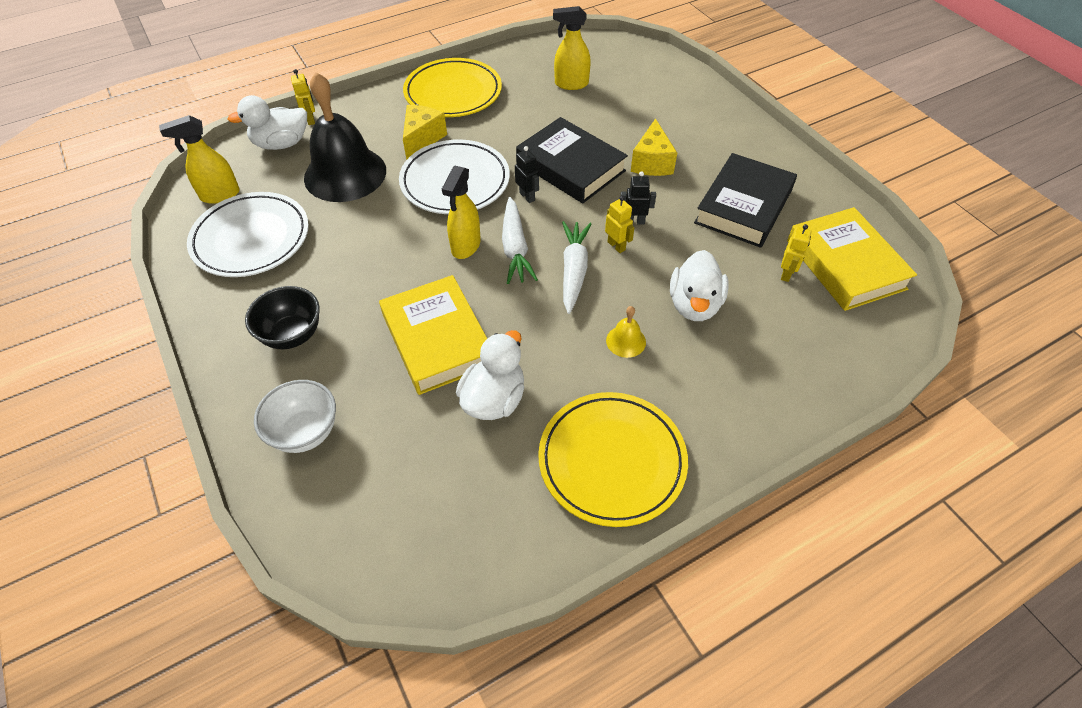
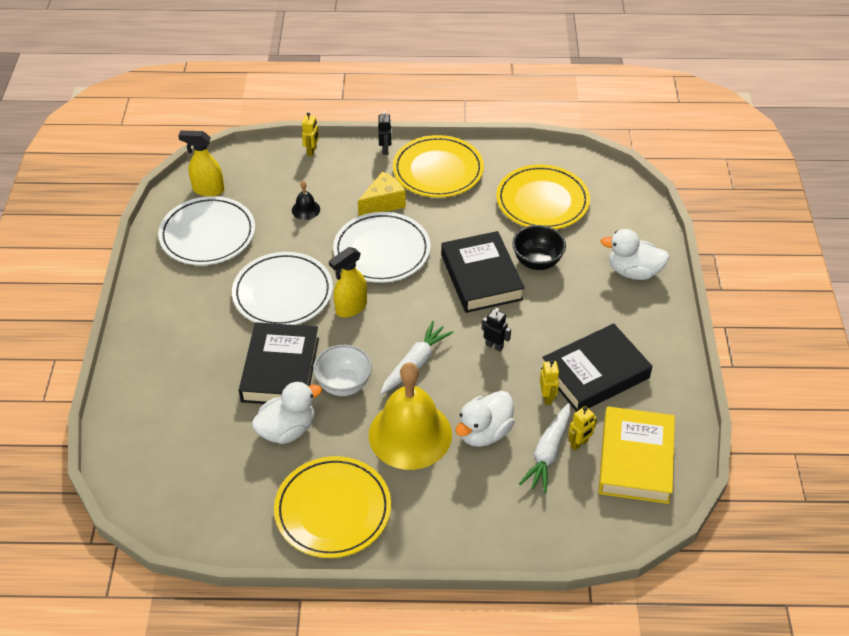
camera: 30 degrees right, 5 degrees down
white duck [227,95,307,150] -> white duck moved to [601,229,670,280]
black bowl [245,286,320,349] -> black bowl moved to [512,225,566,270]
white bowl [254,380,336,453] -> white bowl moved to [313,345,372,396]
black bell [304,72,386,202] -> black bell [292,181,320,220], size x0.40
yellow book [379,275,487,395] -> black book [239,322,319,404]
white carrot [502,197,538,284] -> white carrot moved to [519,403,571,494]
black robot [515,146,539,203] -> black robot moved to [378,111,392,155]
yellow spray bottle [553,6,591,90] -> yellow plate [496,165,590,229]
yellow robot [605,196,634,253] -> yellow robot moved to [540,360,559,405]
yellow bell [606,306,646,358] -> yellow bell [369,362,452,470], size x2.48
yellow cheese [631,118,677,176] -> none
none -> white plate [232,252,333,325]

